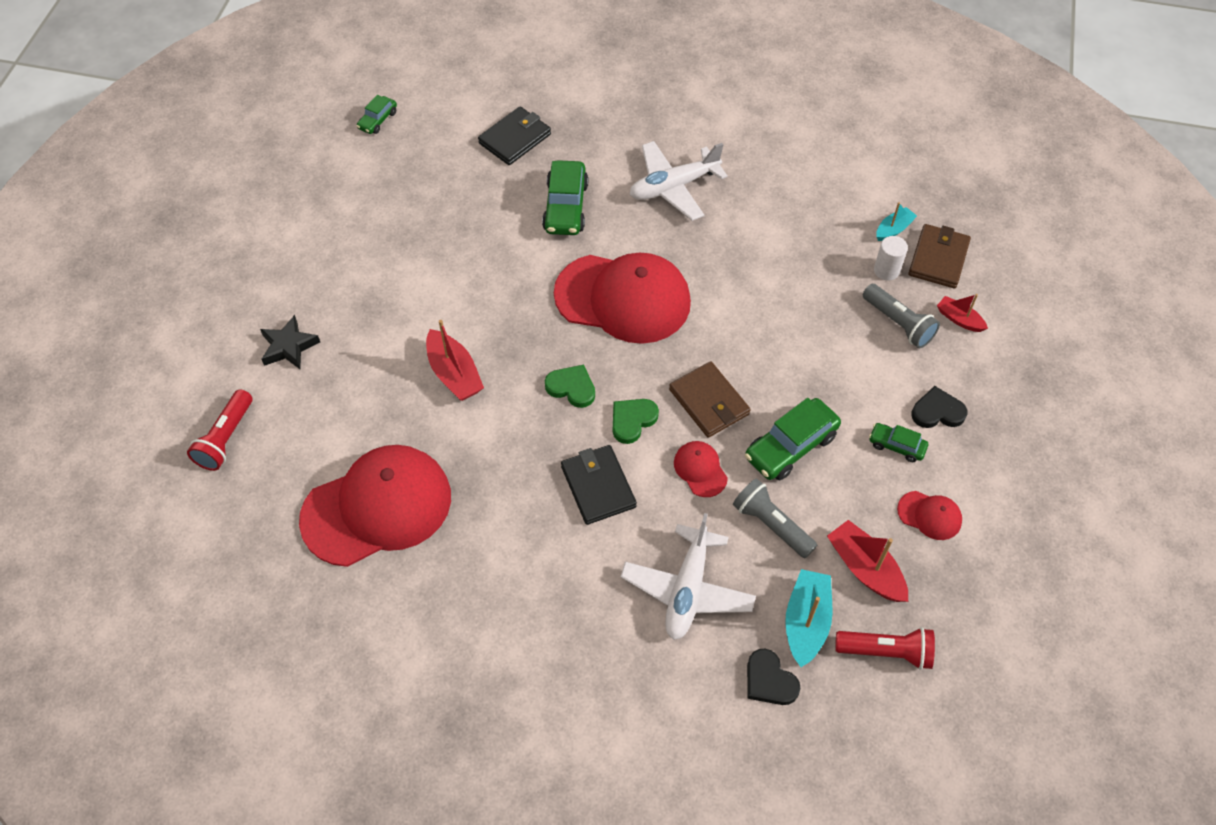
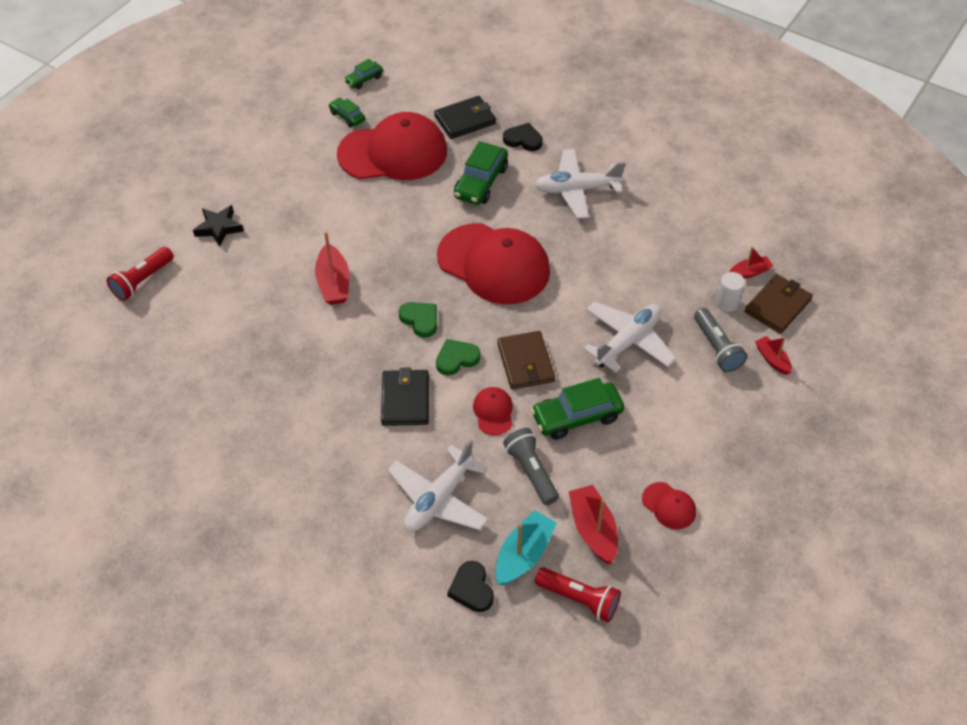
camera: 20 degrees right, 5 degrees down
red cap [299,445,451,567] -> red cap moved to [337,112,447,180]
green car [869,423,928,462] -> green car moved to [329,98,365,127]
turquoise boat [876,202,917,241] -> red boat [730,247,773,279]
black heart [911,386,968,428] -> black heart moved to [503,123,543,151]
none -> white plane [583,302,676,373]

